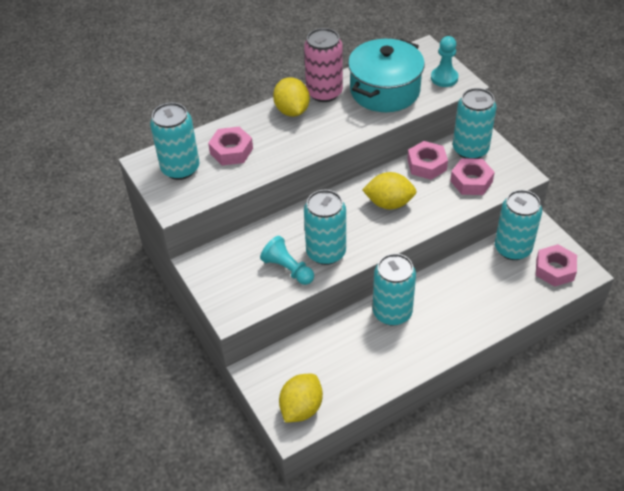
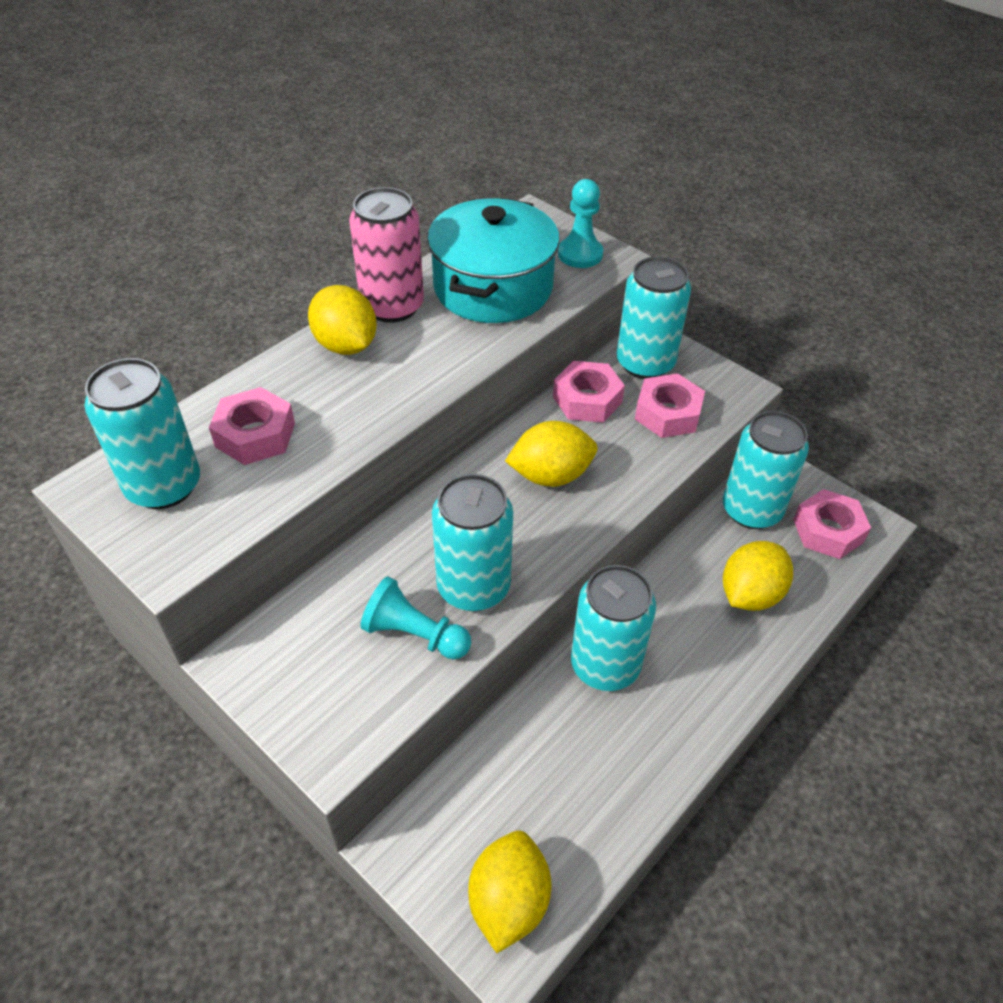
camera: 20 degrees left, 0 degrees up
none -> yellow lemon [723,541,793,611]

